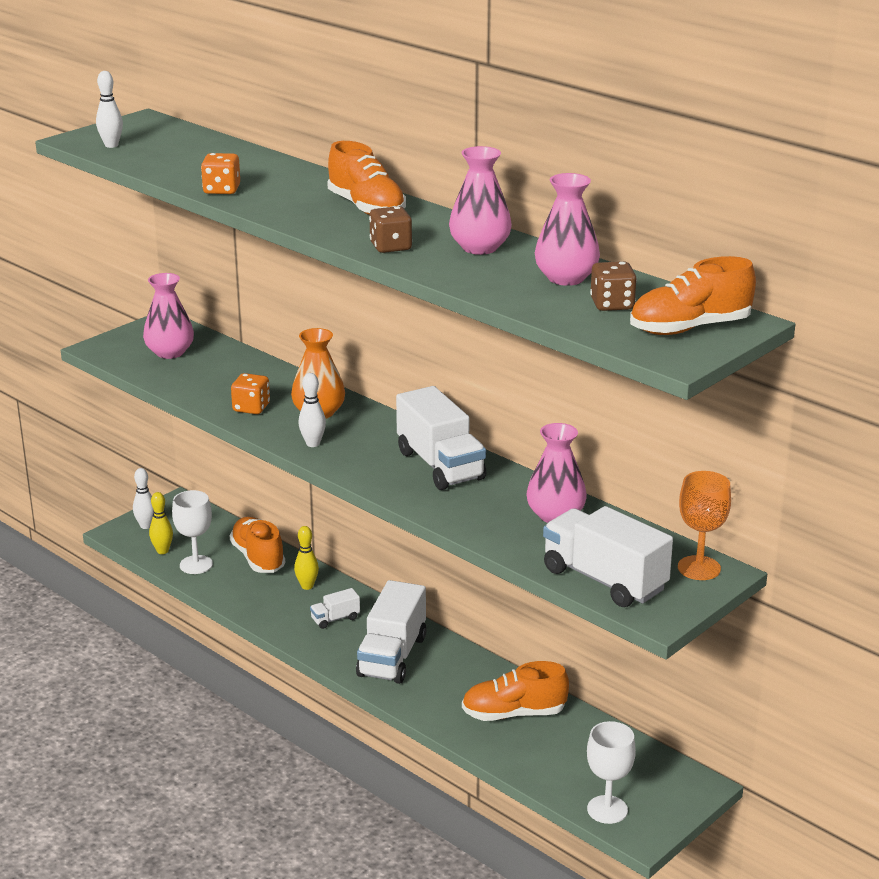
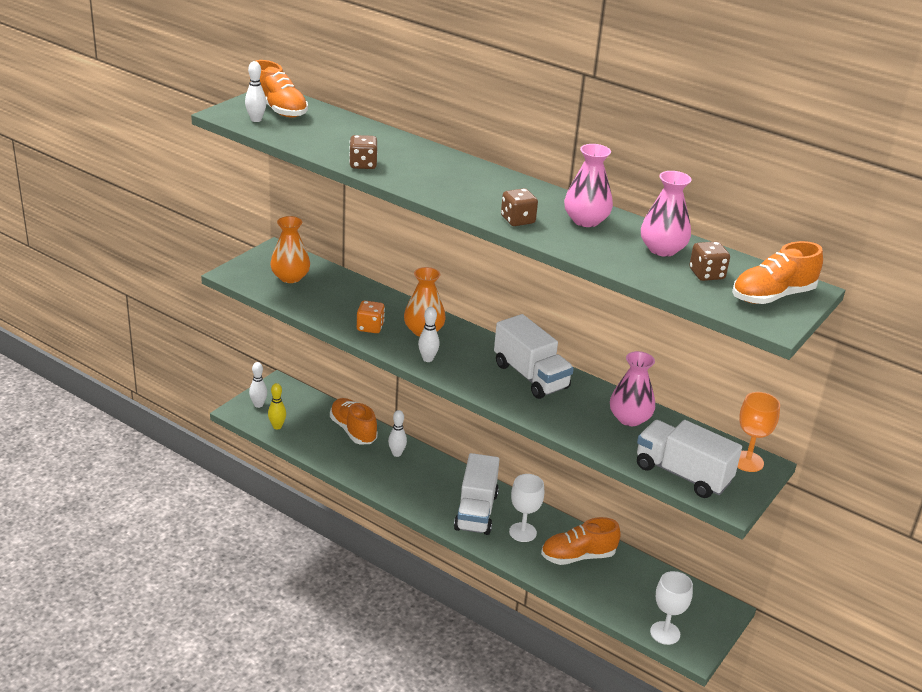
camera: 10 degrees left, 5 degrees up
pink vase [143,273,194,359] -> orange vase [270,216,310,283]
white goblet [172,490,213,574] -> white goblet moved to [509,474,544,542]
orange dice [201,153,240,194] -> brown dice [349,135,378,169]
yellow bowling pin [294,526,319,590] -> white bowling pin [388,410,407,457]
white truck [310,588,360,629] -> none
orange shoe [327,141,406,215] -> orange shoe moved to [250,60,308,118]

